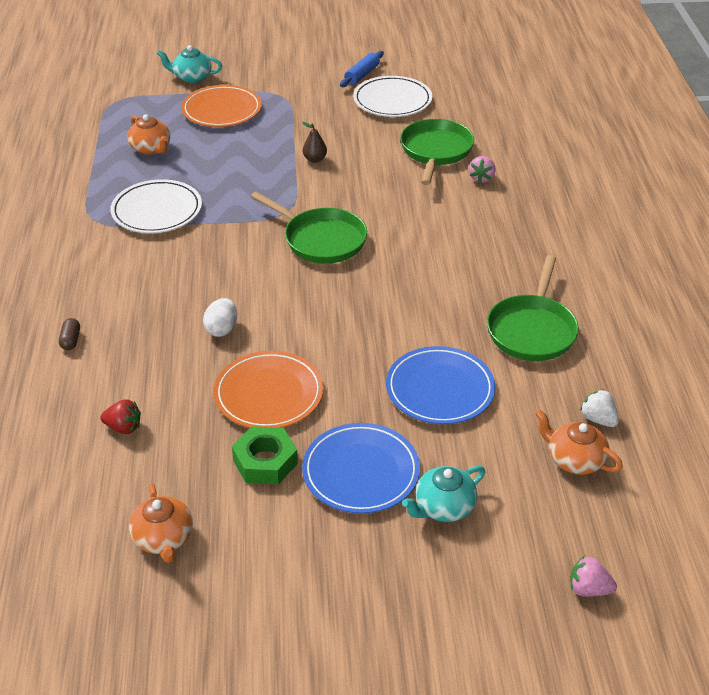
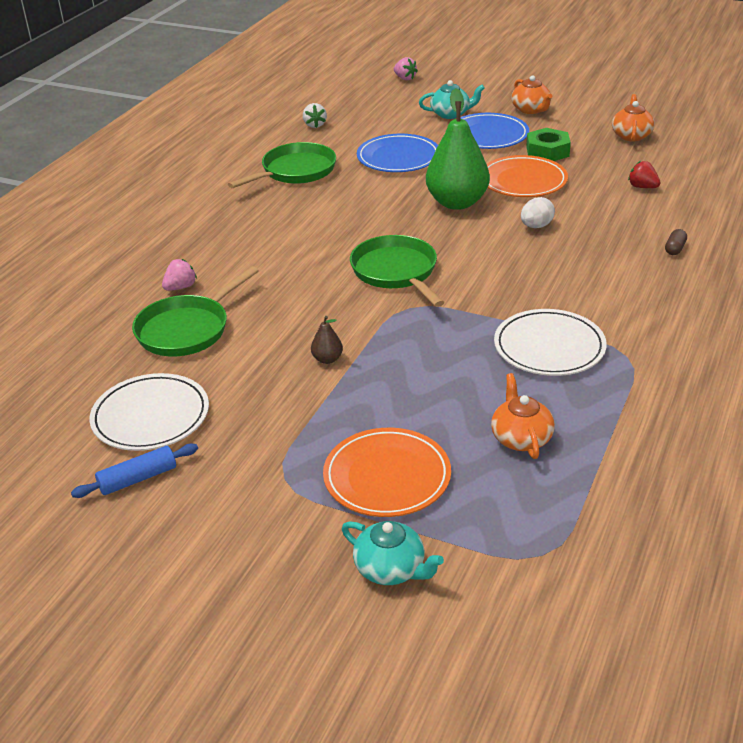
camera: 150 degrees left, 5 degrees down
orange teapot [535,409,623,475] -> orange teapot moved to [511,75,552,114]
none -> green pear [426,88,490,210]

